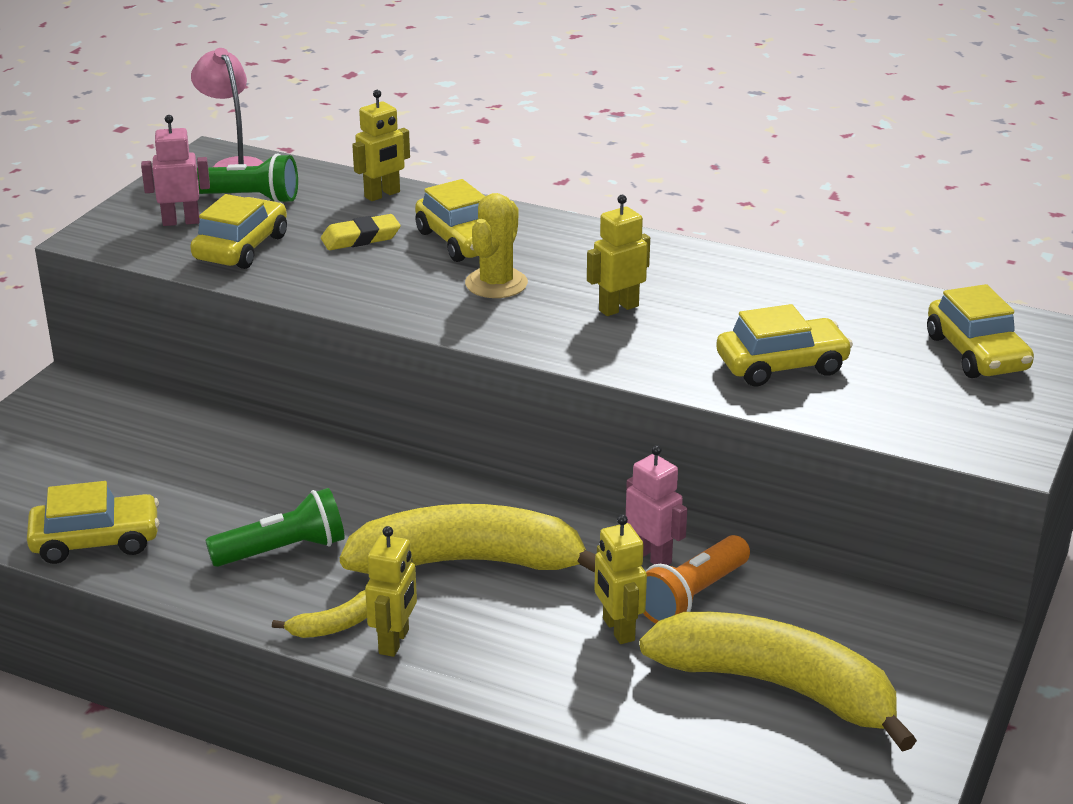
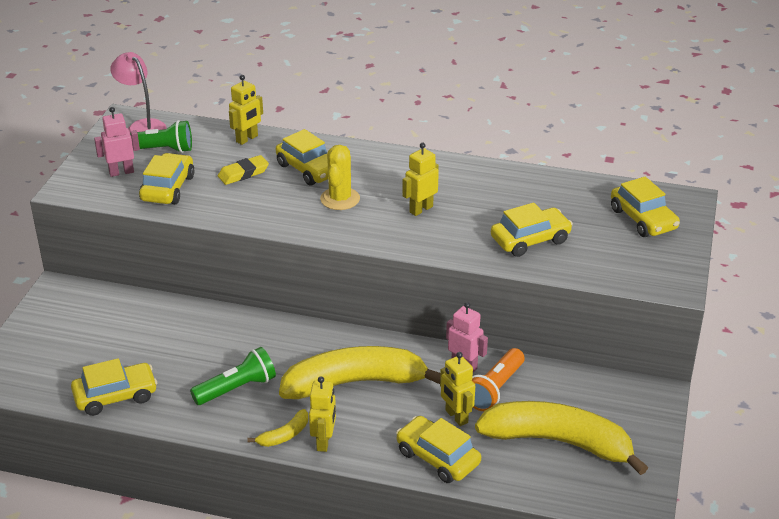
camera: 10 degrees left, 5 degrees up
none -> yellow car [396,416,481,483]

